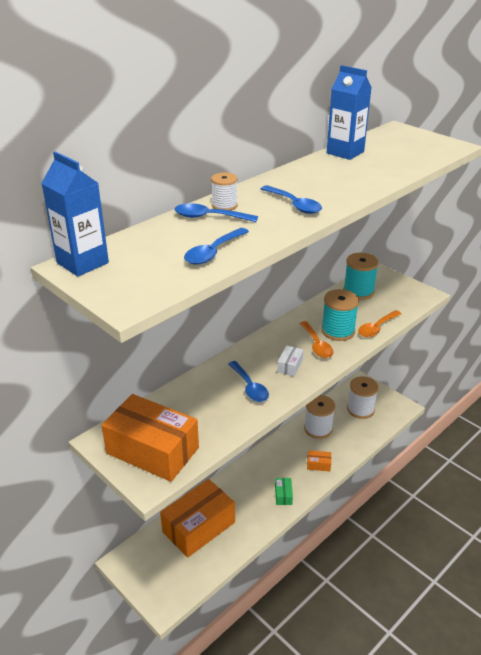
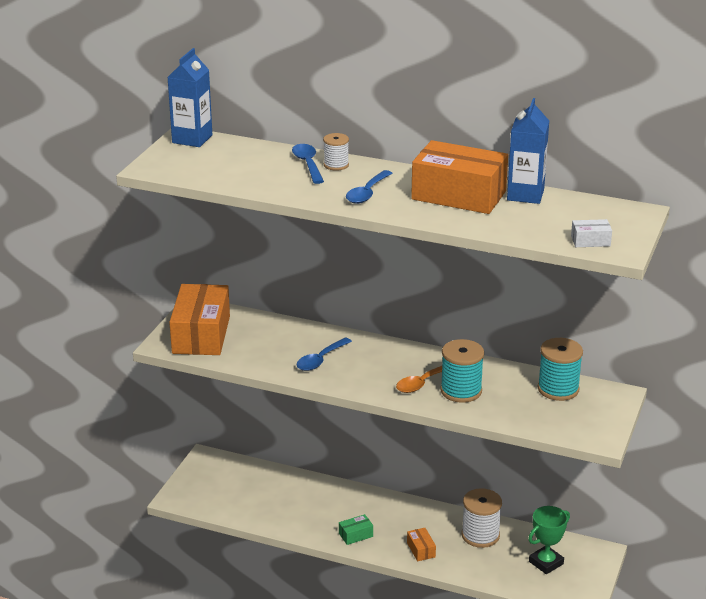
camera: 65 degrees right, 5 degrees down
orange box [160,479,235,558] -> orange box moved to [411,140,508,214]
blue spoon [184,228,249,264] -> none
white box [277,346,303,376] -> white box moved to [571,219,612,247]
white spool [347,376,379,419] -> green trophy [528,506,570,574]
orange spoon [358,310,401,337] -> none

